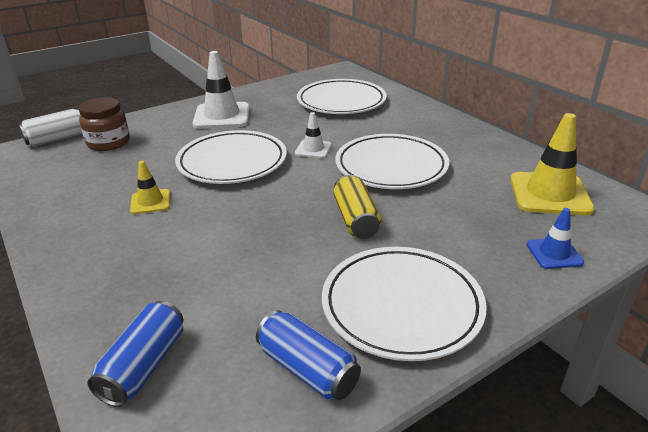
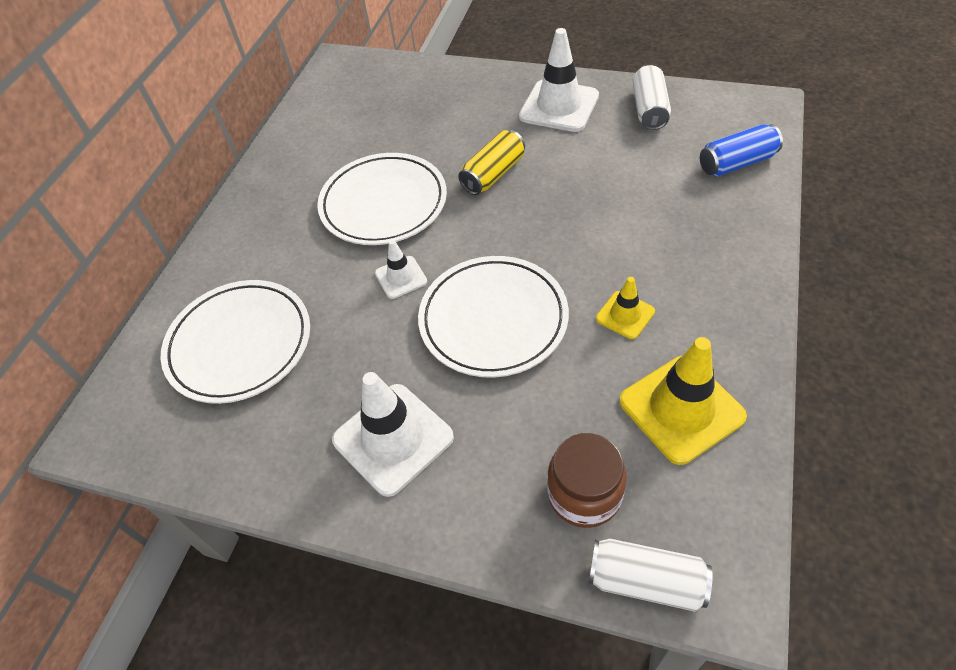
camera: 125 degrees left, 20 degrees up
blue can [256,310,361,400] -> white can [632,65,671,130]
white plate [322,247,487,361] -> white traffic cone [519,28,599,132]
yellow traffic cone [510,113,595,215] -> yellow traffic cone moved to [619,337,747,465]
blue traffic cone [526,208,584,269] -> none

